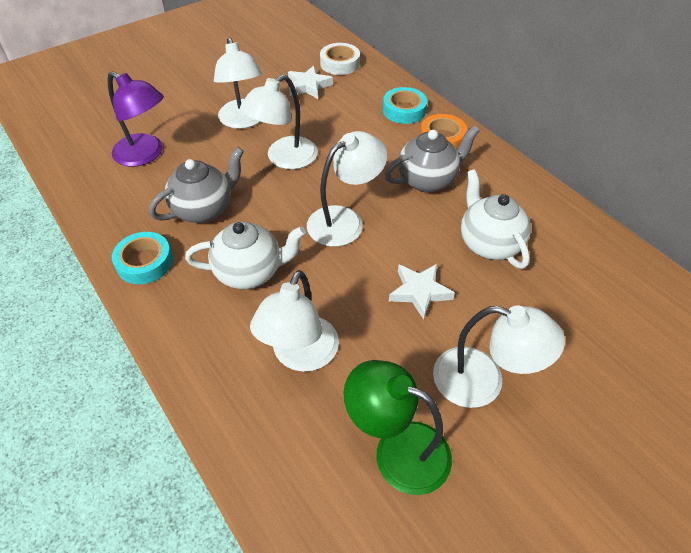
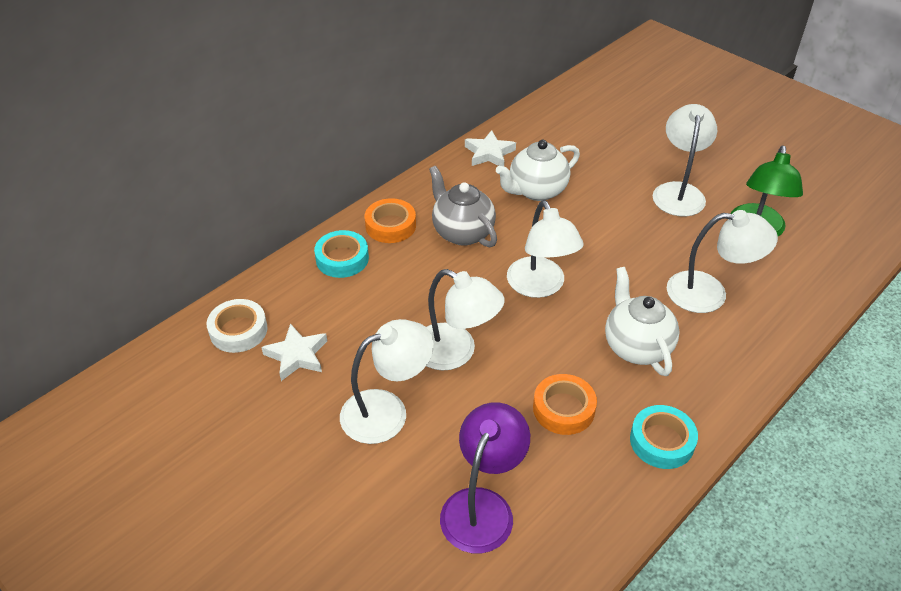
camera: 100 degrees left, 5 degrees down
grey teapot [149,147,244,223] -> orange tape [533,374,597,435]
white lamp [307,131,387,247] -> white lamp turned 150 degrees counterclockwise [507,200,584,298]
white star [389,264,455,320] -> white star moved to [465,130,516,166]

